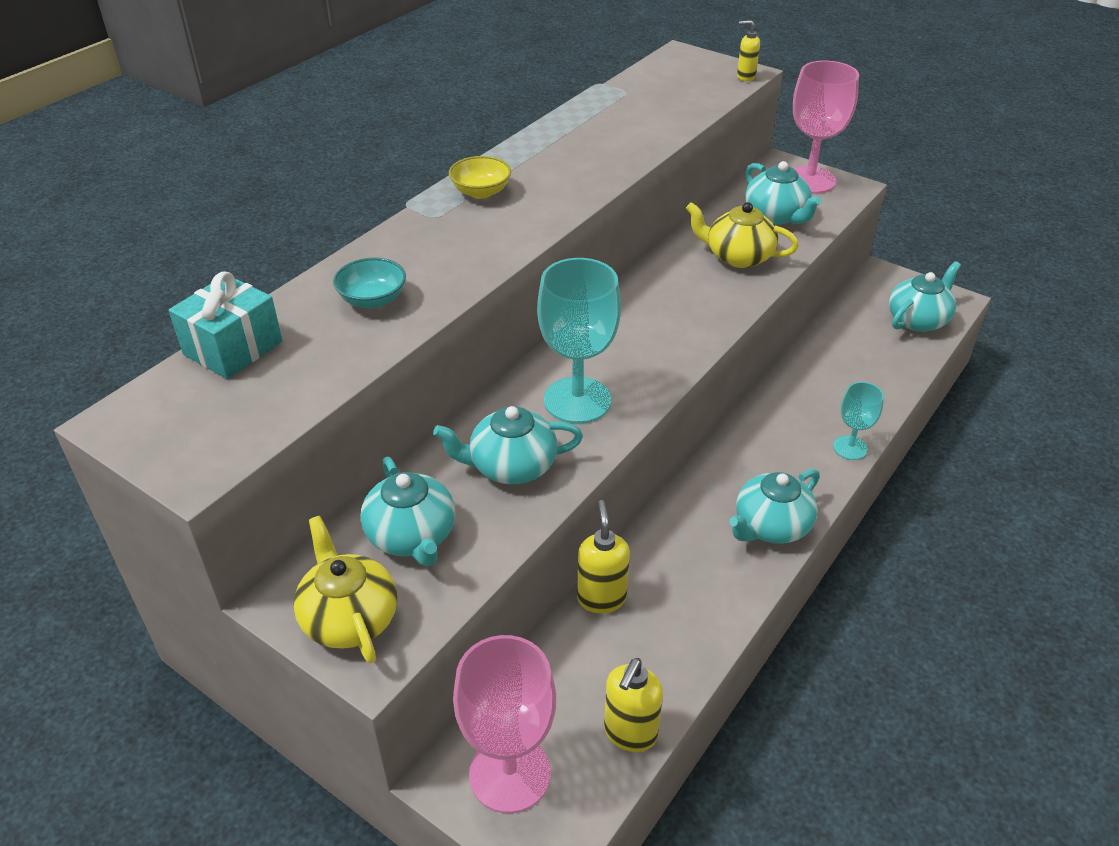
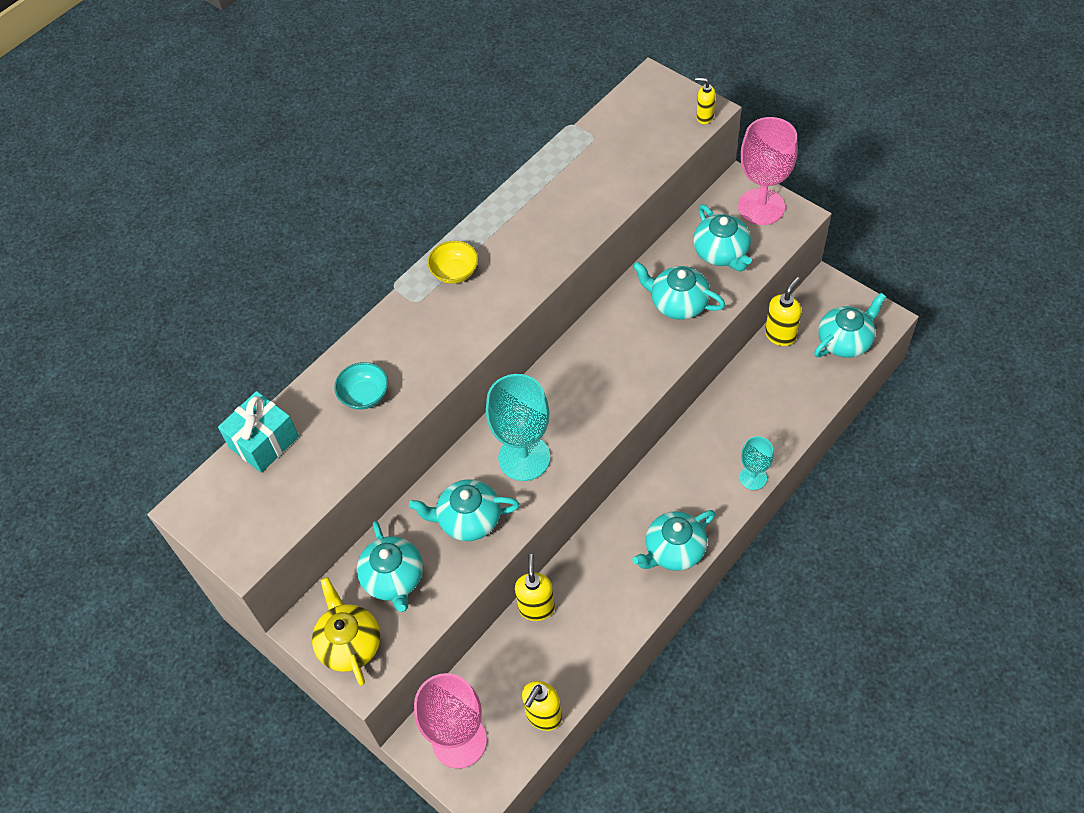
camera: 10 degrees right, 15 degrees up
yellow teapot [686,202,799,268] -> turquoise teapot [633,262,725,320]
none -> yellow soap dispenser [765,277,801,346]

